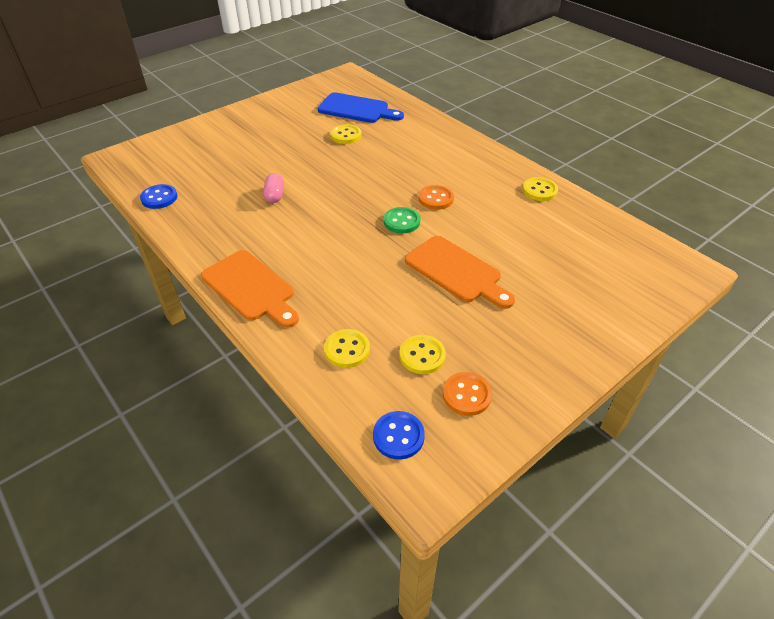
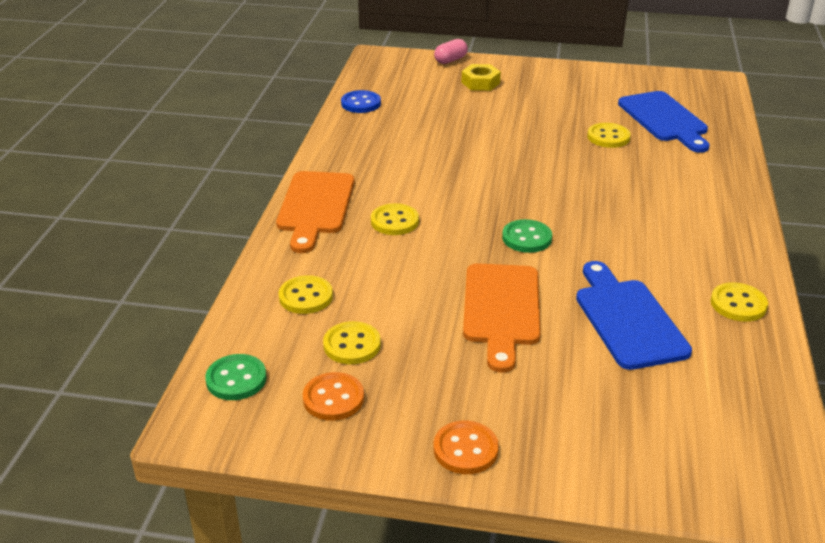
camera: 50 degrees right, 10 degrees down
pink capsule [263,173,284,203] -> pink capsule moved to [434,39,468,64]
blue button [373,411,425,460] -> green button [205,354,267,400]
orange button [419,185,454,210] -> orange button moved to [433,421,499,474]
none -> yellow button [371,203,419,235]
none -> yellow nut [461,64,501,91]
none -> blue cutting board [576,261,692,370]

